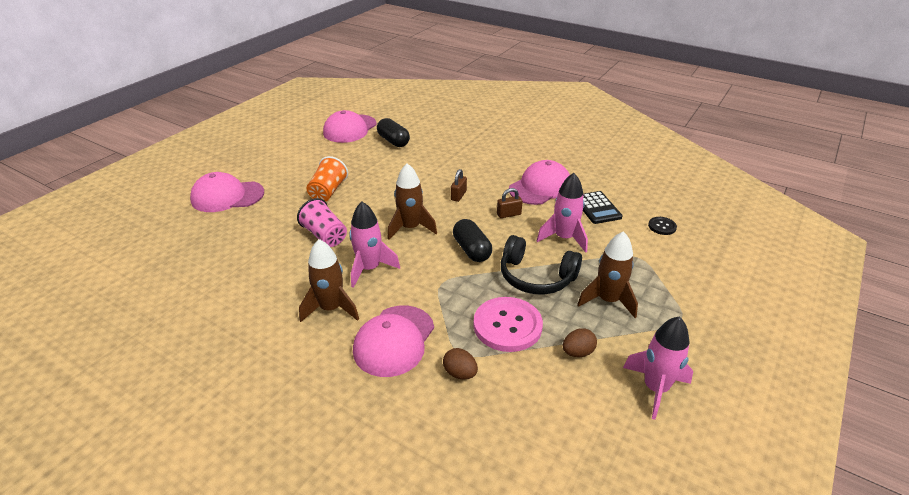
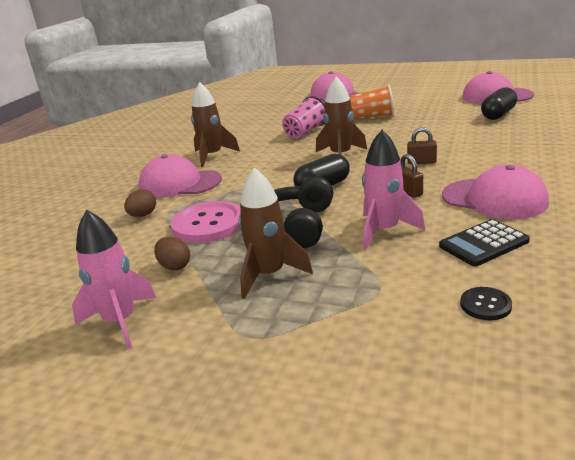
camera: 80 degrees right, 10 degrees down
pink rocket [349,202,400,288] -> none

